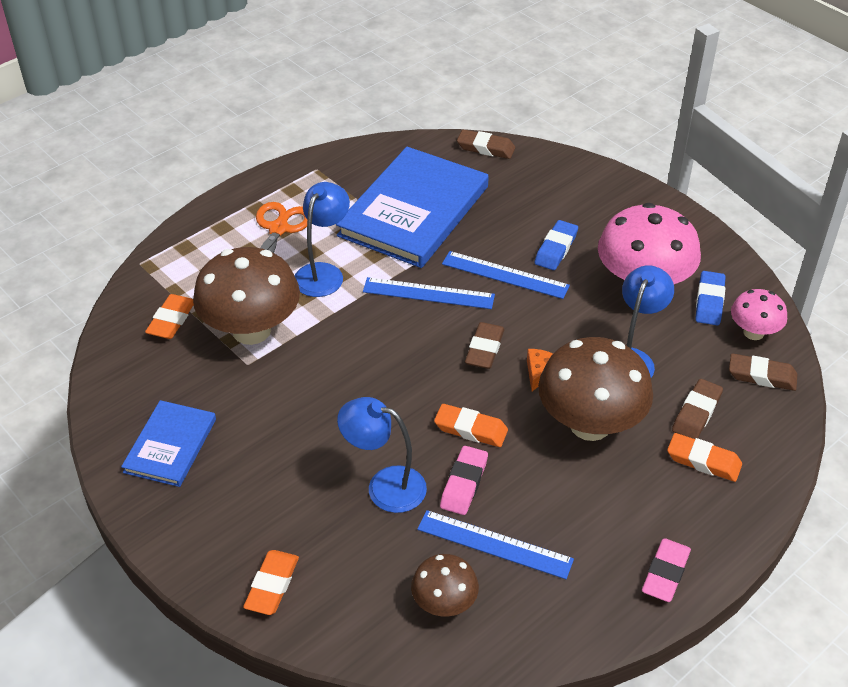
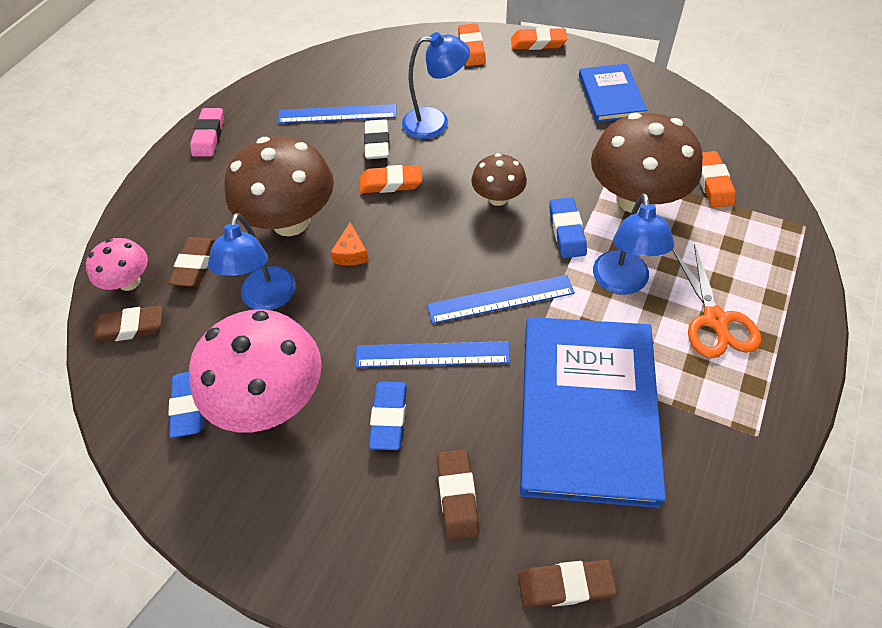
camera: 160 degrees right, 10 degrees up
brown mushroom [411,554,479,617] -> brown mushroom moved to [471,153,527,206]
pink eraser [440,446,488,515] -> white eraser [364,119,389,159]
brown eraser [465,322,505,369] -> brown eraser moved to [437,449,479,540]
orange eraser [667,433,742,482] -> orange eraser moved to [511,27,567,50]
pink mushroom [731,289,787,340] -> pink mushroom moved to [86,238,148,291]
none -> blue eraser [549,197,587,258]

